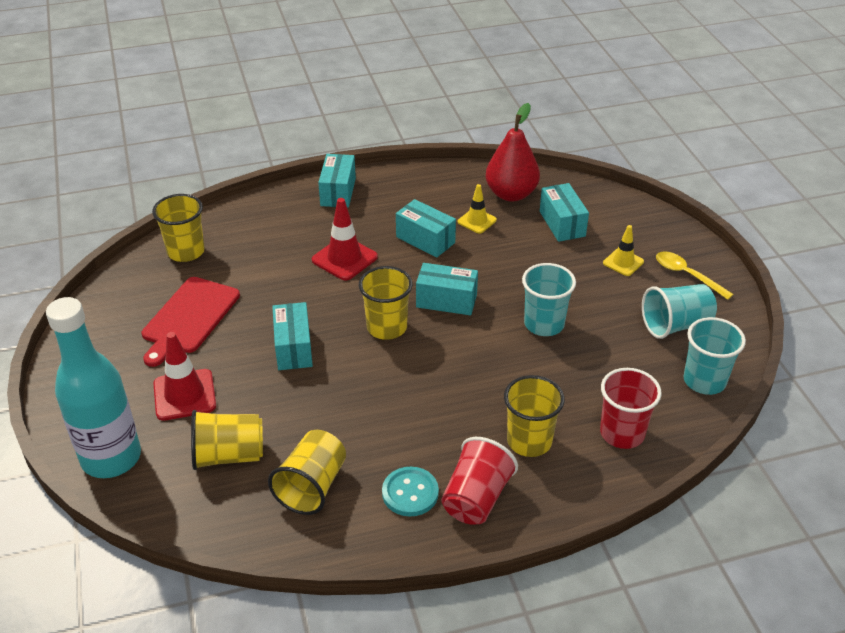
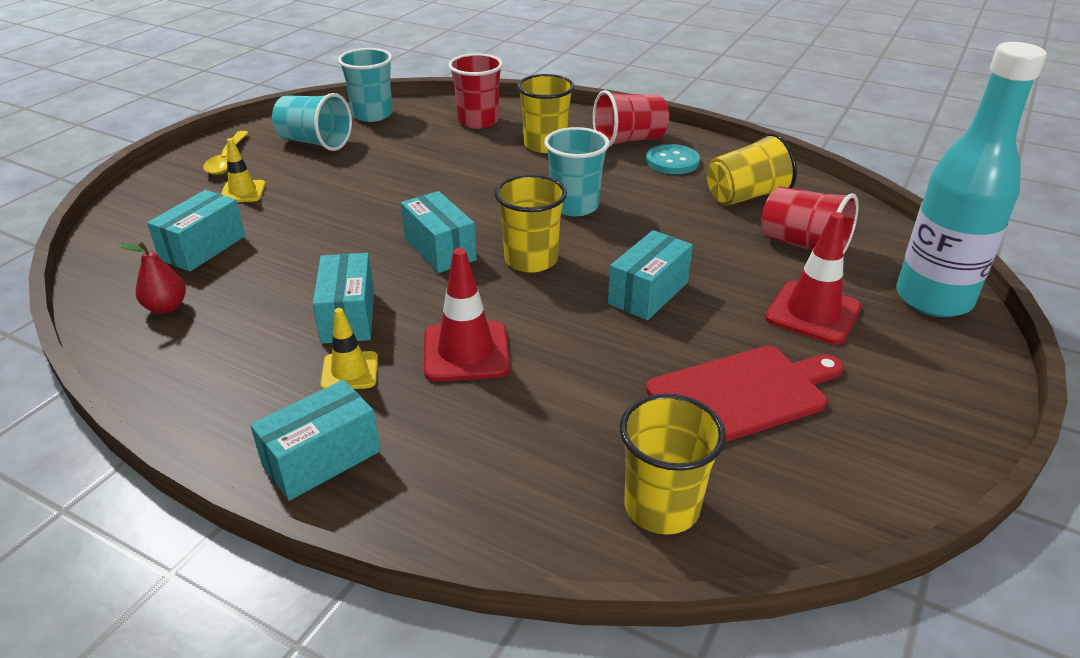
camera: 135 degrees left, 5 degrees down
yellow cup [191,410,263,470] -> red cup [761,186,859,254]
yellow traffic cone [458,184,497,234] -> yellow traffic cone moved to [320,308,378,389]
red pear [486,103,540,202] -> red pear [119,242,186,314], size x0.52
turquoise cup [522,263,576,336] -> turquoise cup moved to [544,127,610,216]

